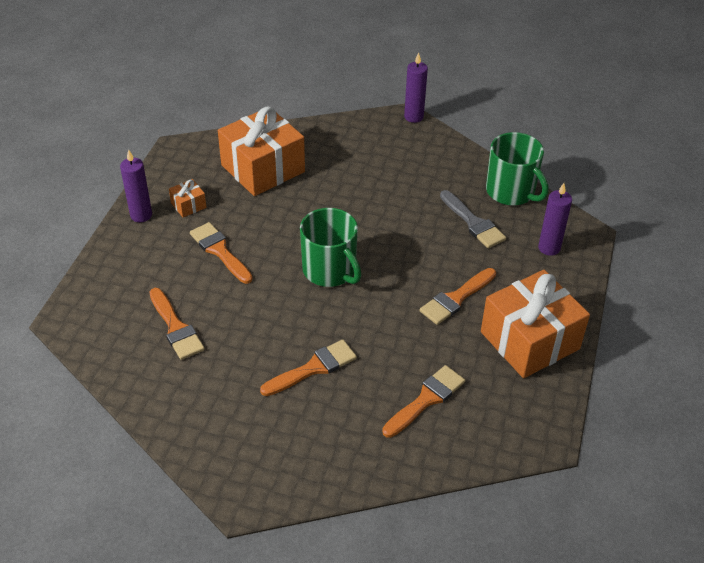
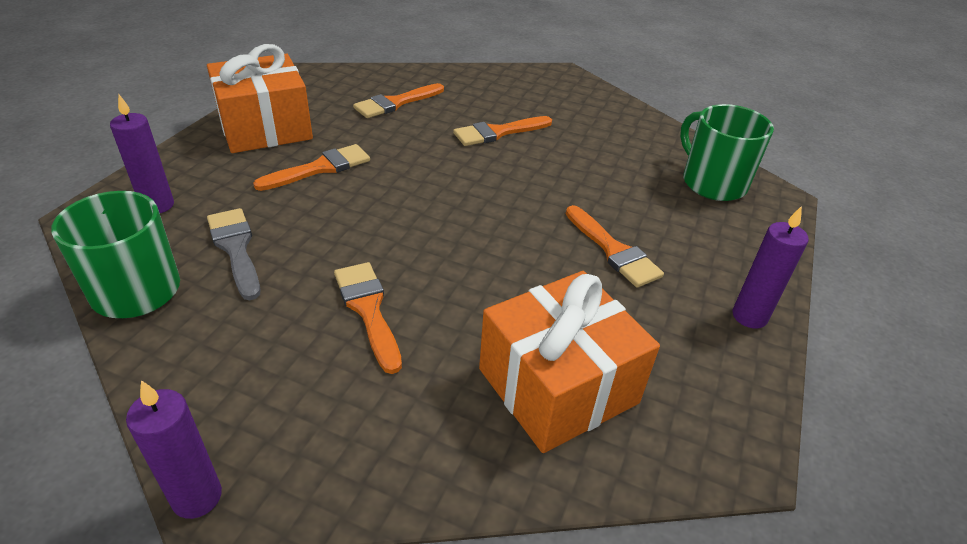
camera: 175 degrees left, 5 degrees down
orange brush [149,288,205,360] -> orange brush moved to [334,262,402,374]
orange gift [169,179,207,217] -> none
green mug [300,208,361,287] -> green mug moved to [680,104,774,201]

